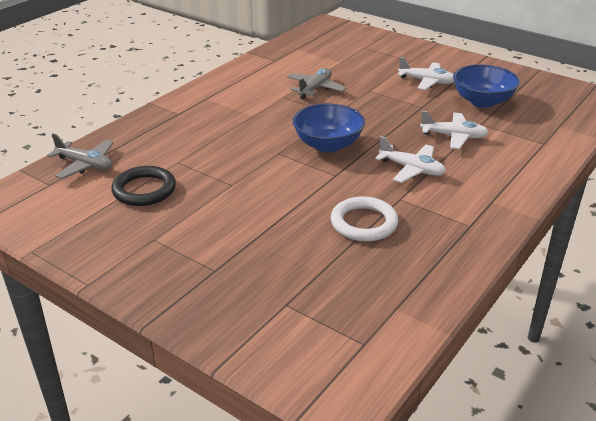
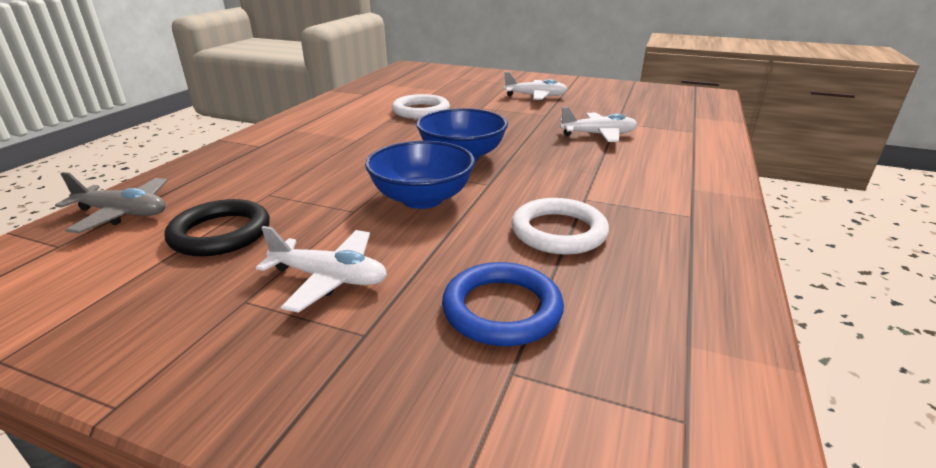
camera: 15 degrees left, 5 degrees down
grey plane [287,68,347,99] -> white ring [392,94,450,119]
white plane [375,136,446,183] -> white plane moved to [256,226,387,313]
blue bowl [453,65,520,108] -> blue bowl moved to [365,141,475,209]
none -> blue ring [442,262,564,346]

